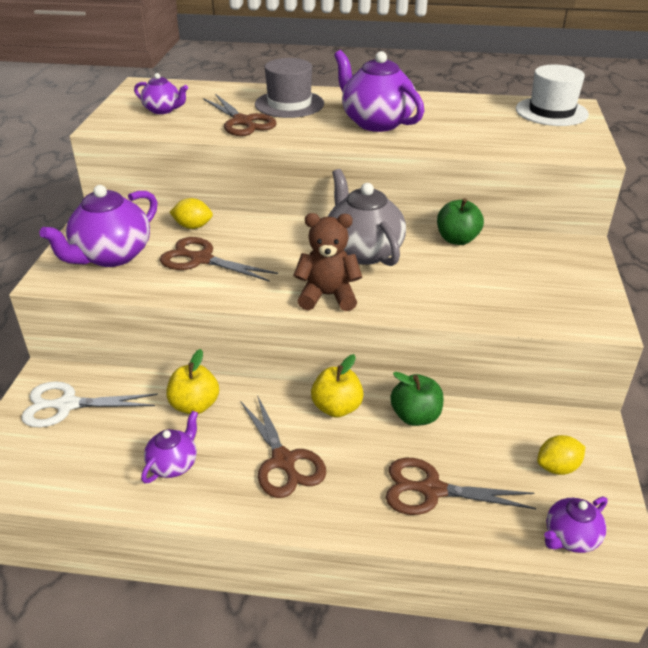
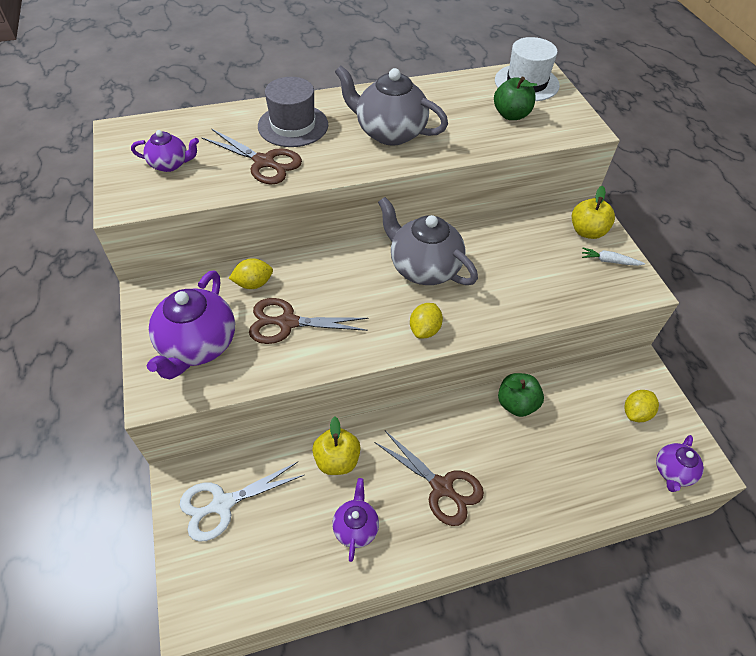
camera: 25 degrees left, 15 degrees up
brown teddy bear [293,213,362,311] -> yellow lemon [410,303,443,339]
yellow apple [311,354,364,418] -> yellow apple moved to [572,186,615,239]
purple teapot [334,50,424,132] -> grey teapot [335,65,448,146]
brown scissors [386,458,536,515] -> none
green apple [437,198,484,245] -> green apple moved to [494,77,537,120]
none -> white carrot [582,248,645,266]

